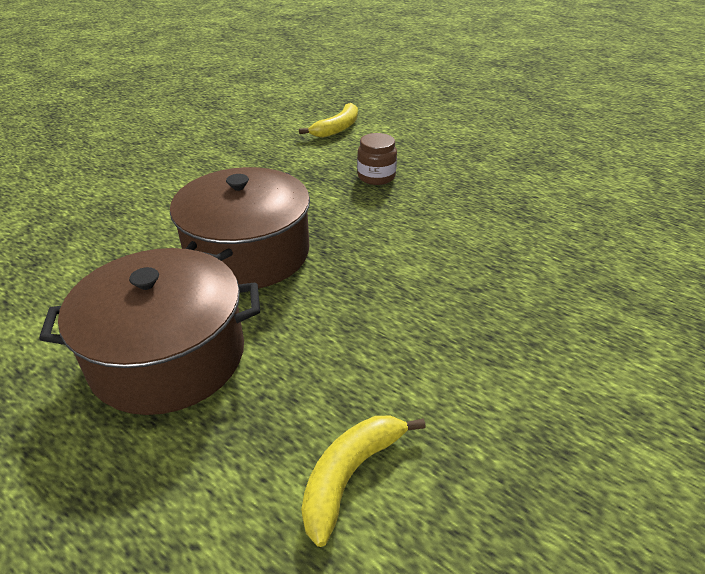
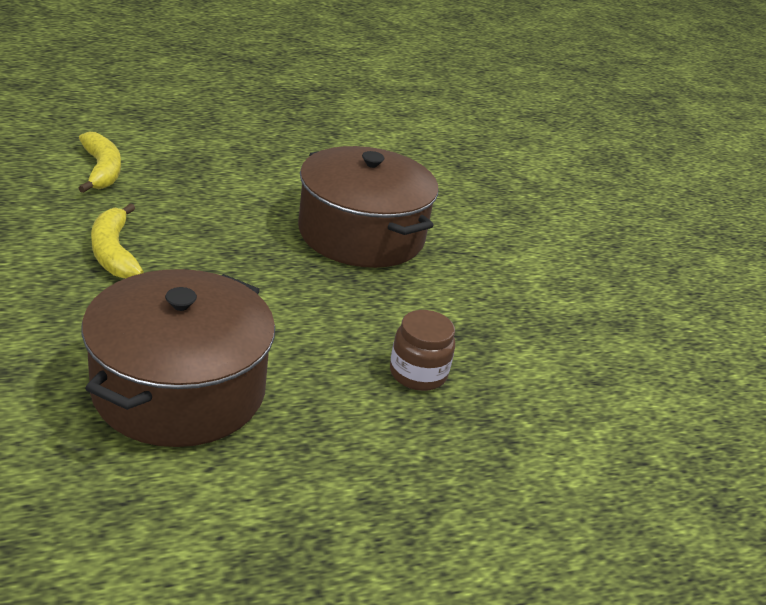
camera: 120 degrees right, 5 degrees down
brown pot [39,248,260,415] -> brown pot moved to [81,269,275,447]
yellow banana [299,103,358,138] -> yellow banana moved to [91,203,144,279]

